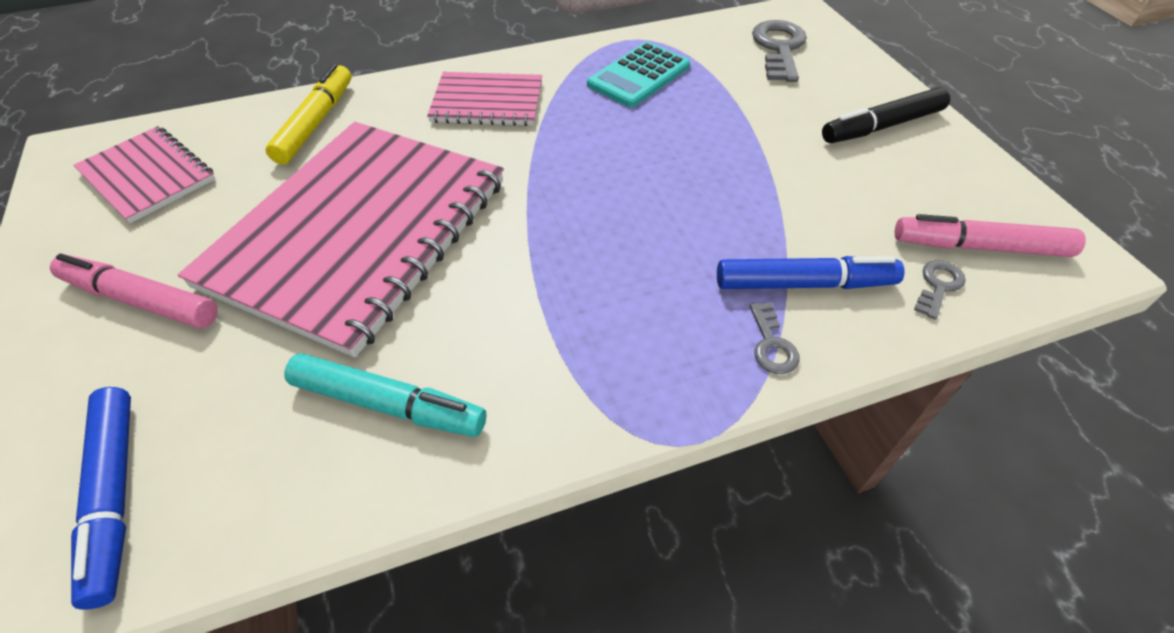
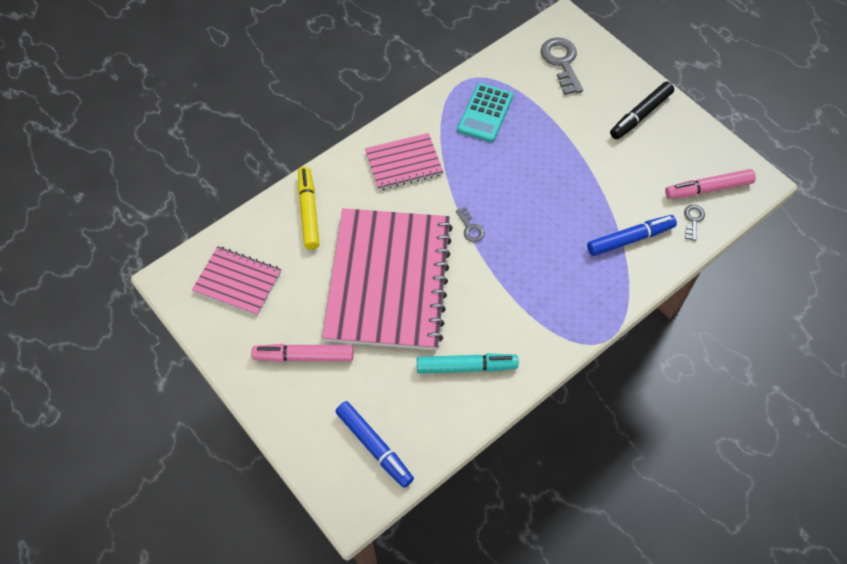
camera: 20 degrees left, 10 degrees up
grey key [750,303,800,374] -> grey key moved to [456,207,485,242]

